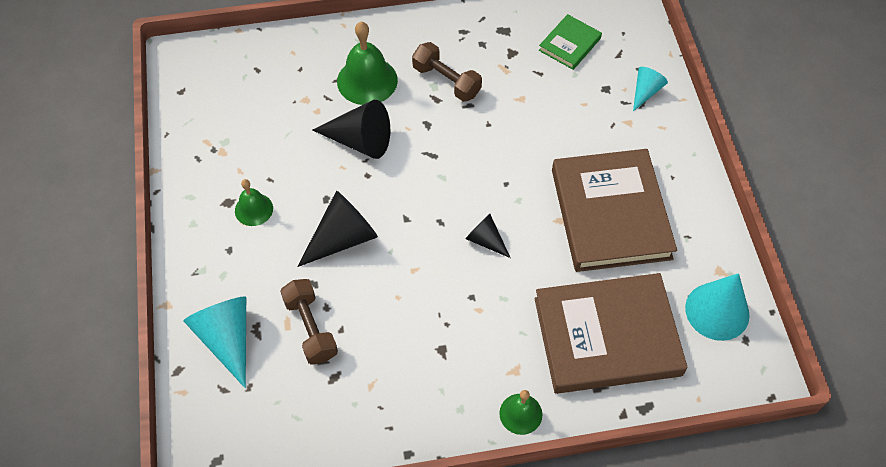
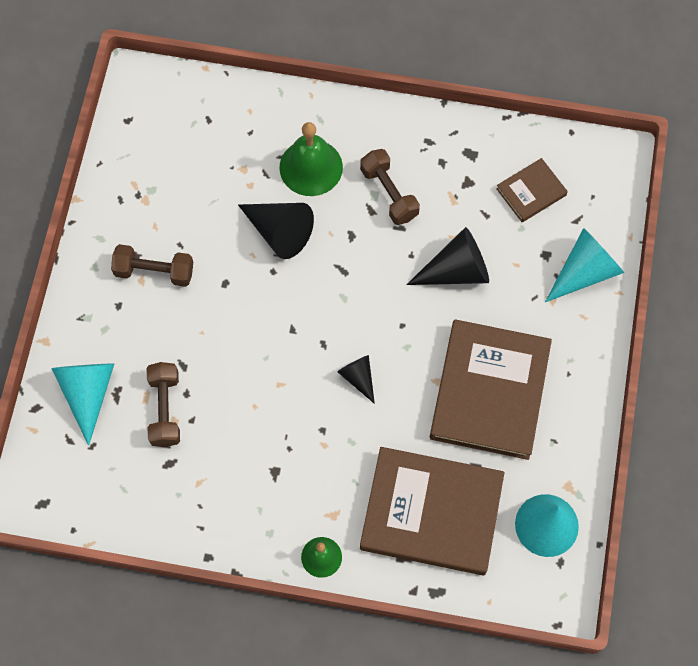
camera: 20 degrees right, 10 degrees up
green bell [235,179,273,226] -> brown dumbbell [111,244,193,287]
black cone [297,191,378,267] -> black cone moved to [406,227,489,285]
green book [539,14,602,70] -> brown book [496,158,568,222]
turquoise cone [633,67,668,111] -> turquoise cone [545,228,624,302], size x1.73

